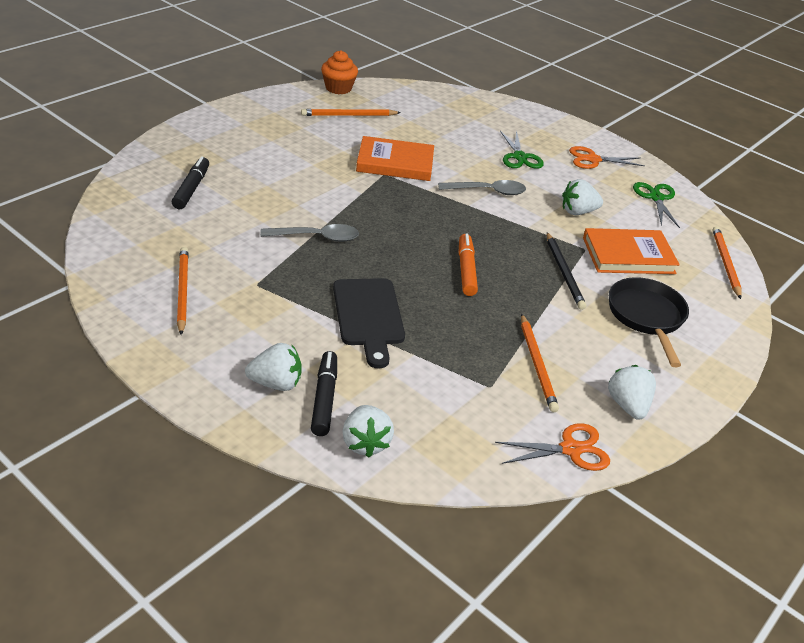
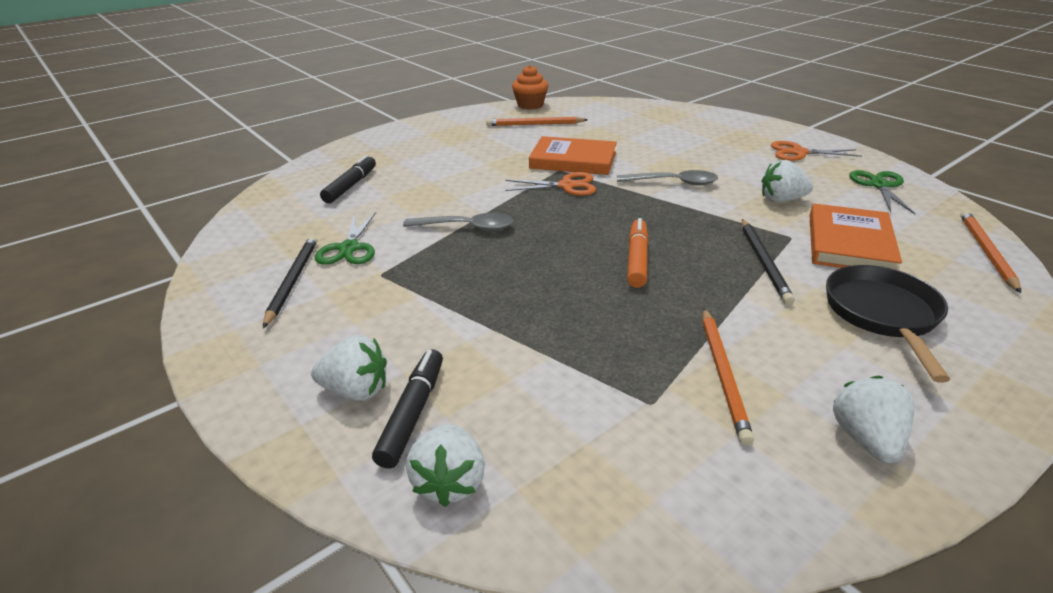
camera: 15 degrees right, 5 degrees down
orange pencil [177,247,189,335] -> black pencil [263,236,317,328]
black cutting board [333,278,405,369] -> none
orange scissors [495,423,610,471] -> orange scissors moved to [505,172,596,196]
green scissors [500,130,544,169] -> green scissors moved to [315,212,376,265]
orange book [583,228,680,274] -> orange book turned 75 degrees counterclockwise [810,204,902,269]

